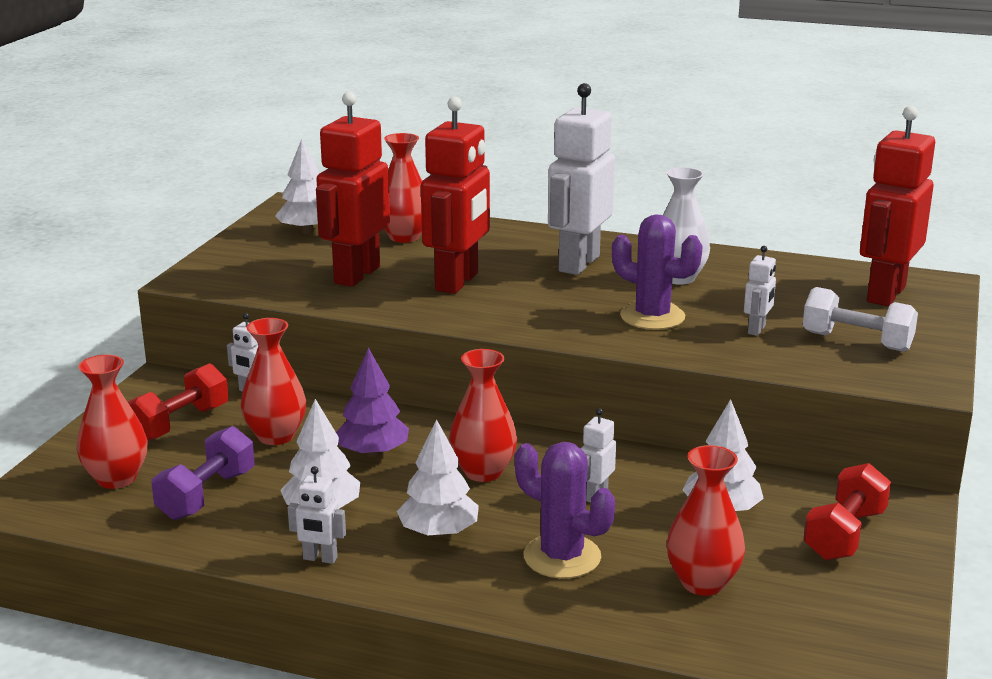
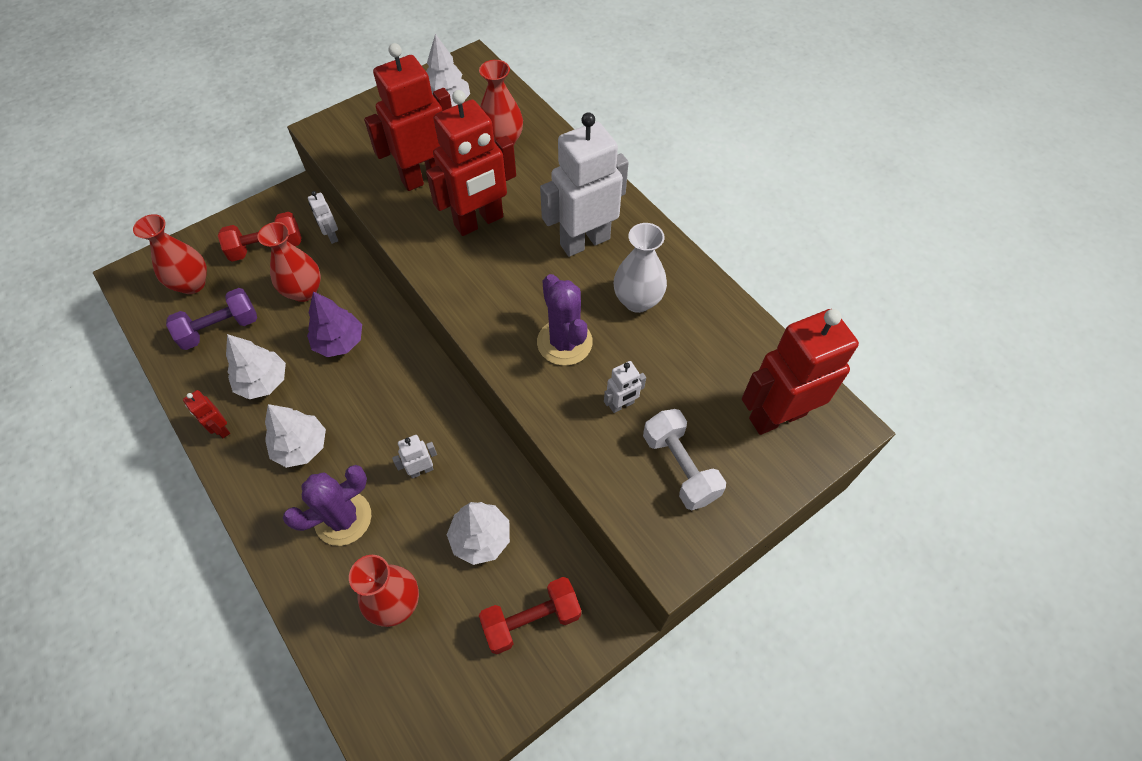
camera: 35 degrees right, 35 degrees up
white robot [288,466,346,564] -> red robot [183,390,230,438]
red vase [449,349,517,482] -> none
purple cactus [515,442,615,579] -> purple cactus turned 75 degrees clockwise [283,465,371,546]

